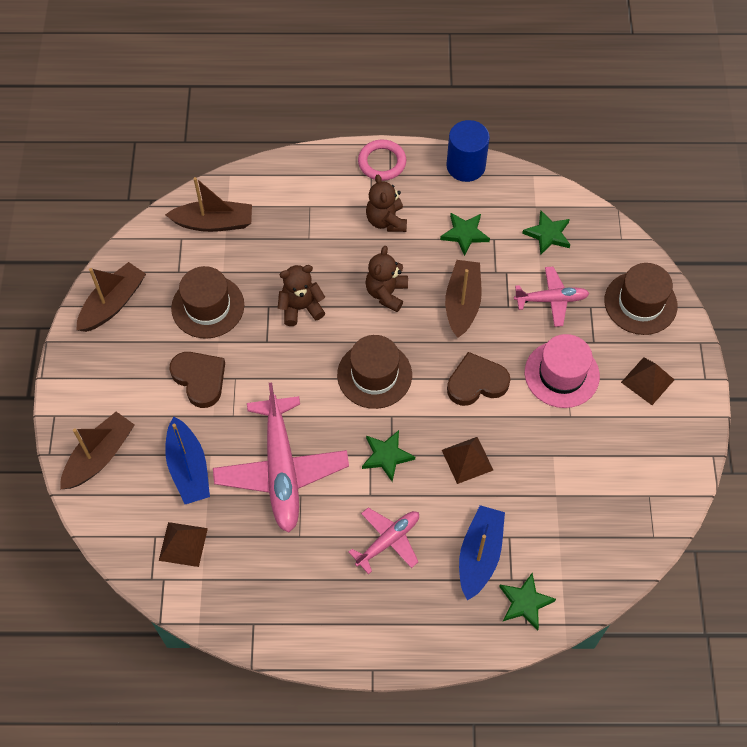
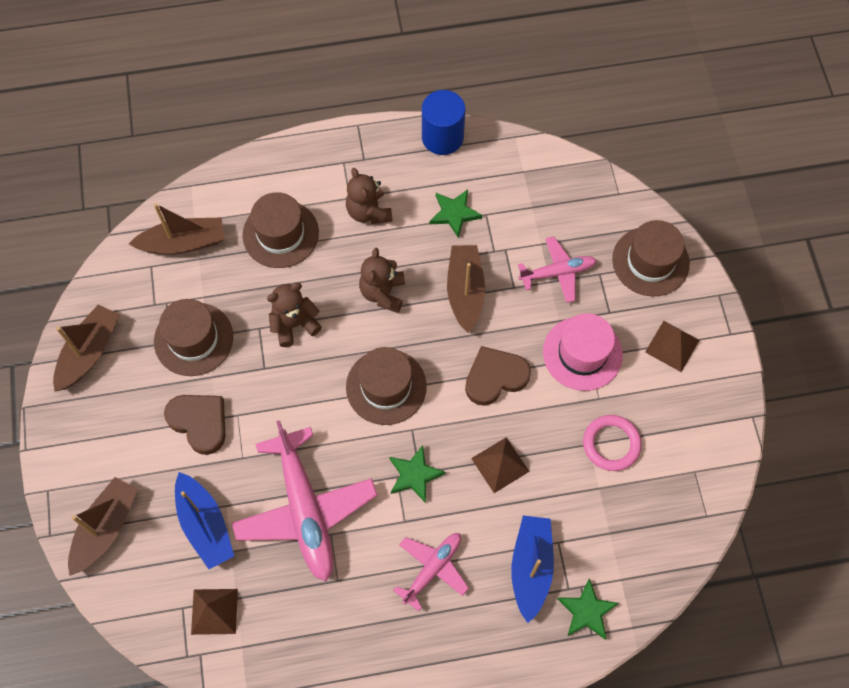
camera: 10 degrees left, 5 degrees up
pink ring [358,139,406,181] -> pink ring moved to [583,415,642,471]
green star [522,211,570,255] -> none
none -> brown hat [242,192,319,268]

